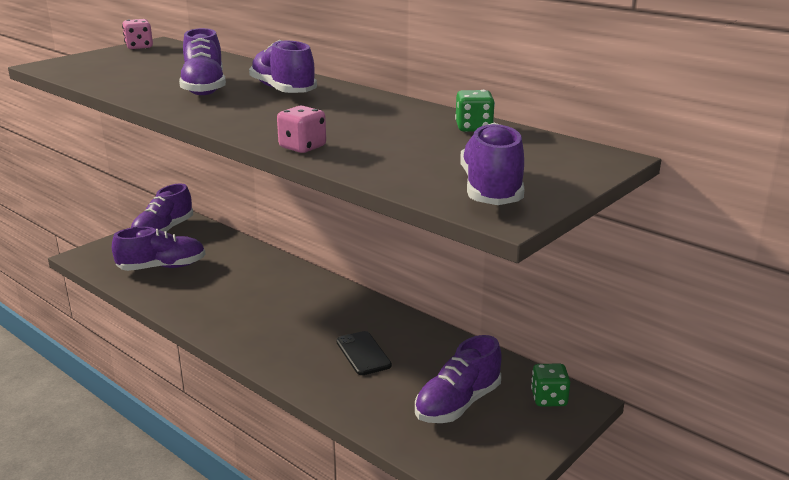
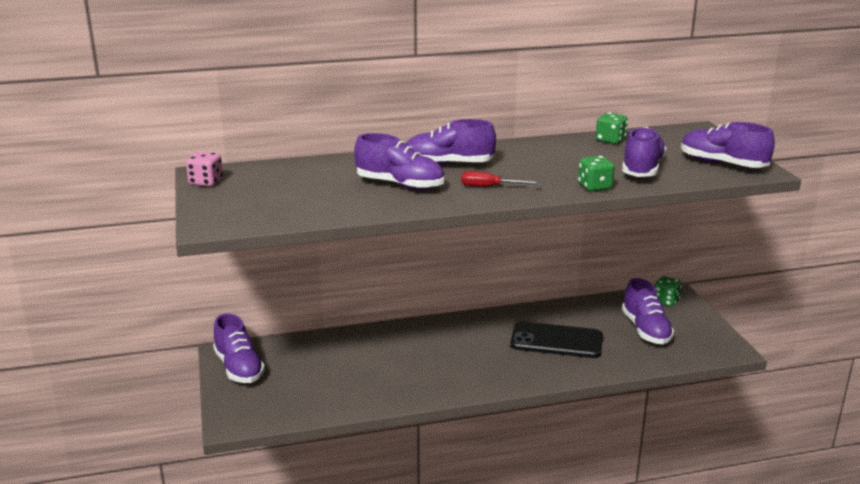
camera: 55 degrees left, 0 degrees up
purple shoe [112,227,205,271] -> purple shoe moved to [622,127,667,177]
pink dice [277,106,326,153] -> green dice [578,156,615,191]
black phone [336,331,392,375] -> black phone [511,321,603,358], size x1.64
none -> red screwdriver [461,171,540,187]

